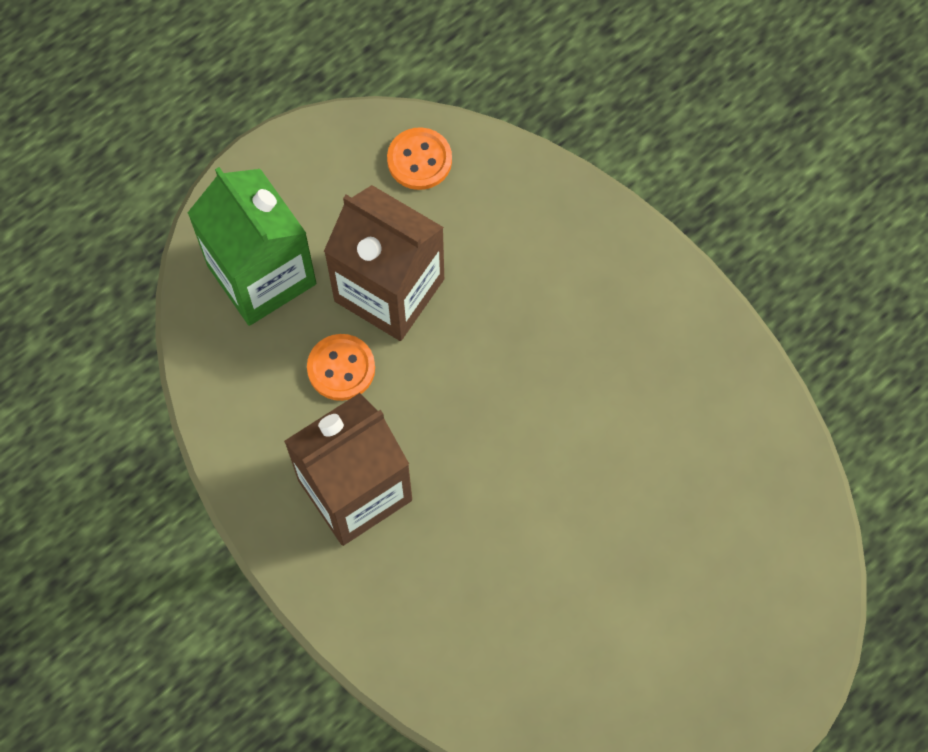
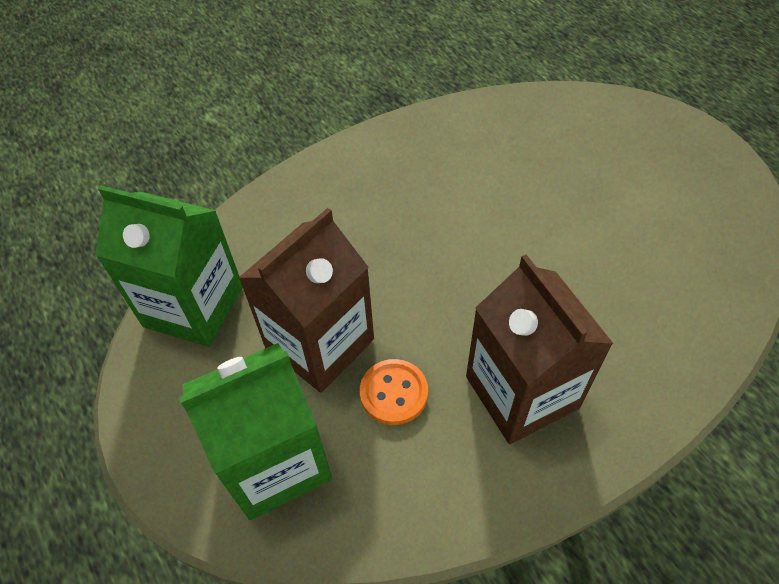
camera: 80 degrees left, 15 degrees down
orange button [387,127,452,190] -> green carton [95,185,243,347]

